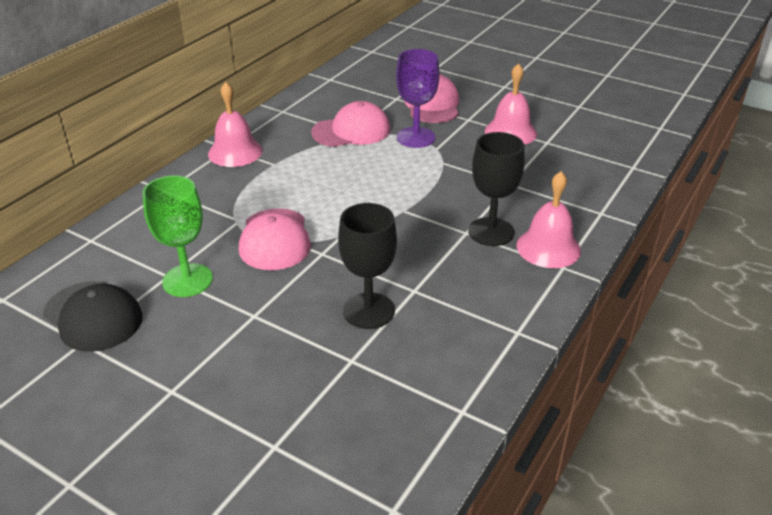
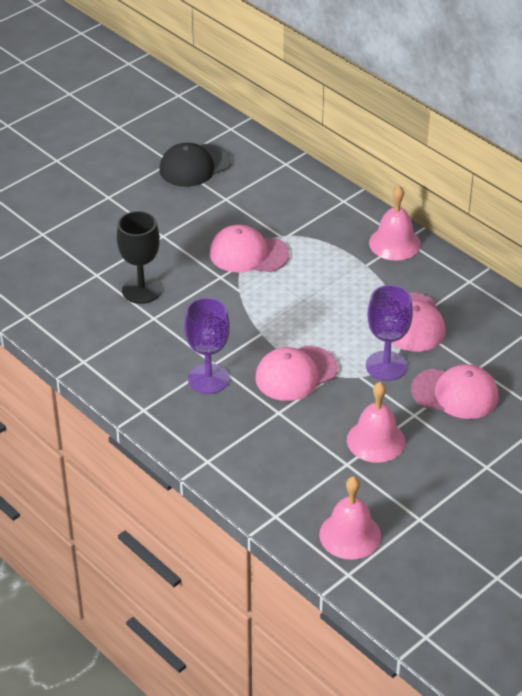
camera: 105 degrees right, 5 degrees up
green goblet [143,175,213,297] -> none
black goblet [468,132,525,246] -> purple goblet [184,297,230,394]
pink bell [516,171,581,268] -> pink bell moved to [319,476,381,560]
none -> pink cap [255,346,338,401]

